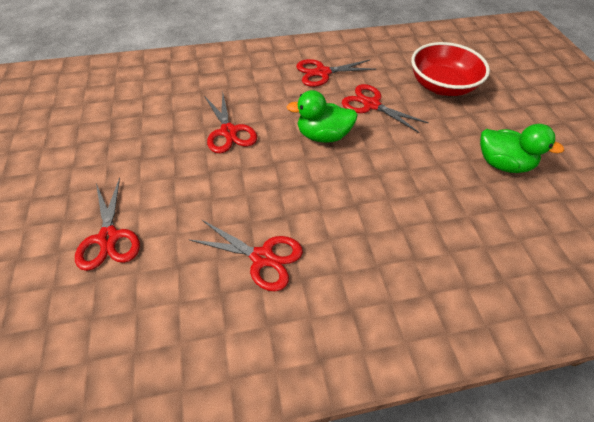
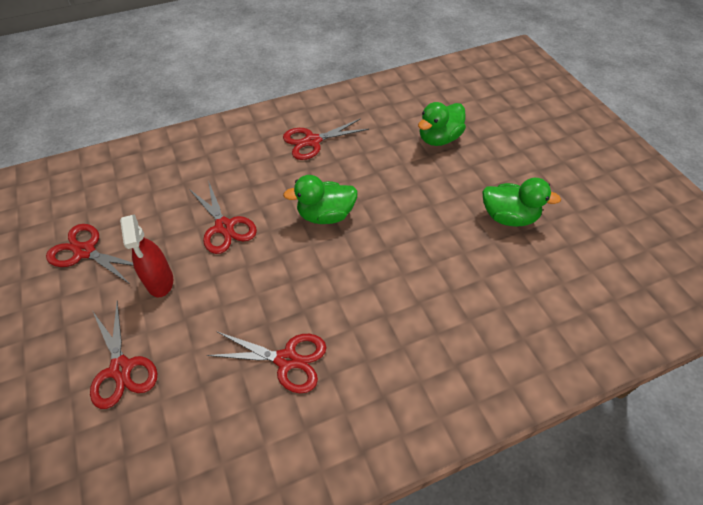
camera: 10 degrees left, 0 degrees up
red scissors [342,84,429,133] -> red scissors moved to [46,224,134,285]
red bowl [411,42,490,96] -> green duck [418,102,466,146]
none -> red spray bottle [120,214,173,297]

